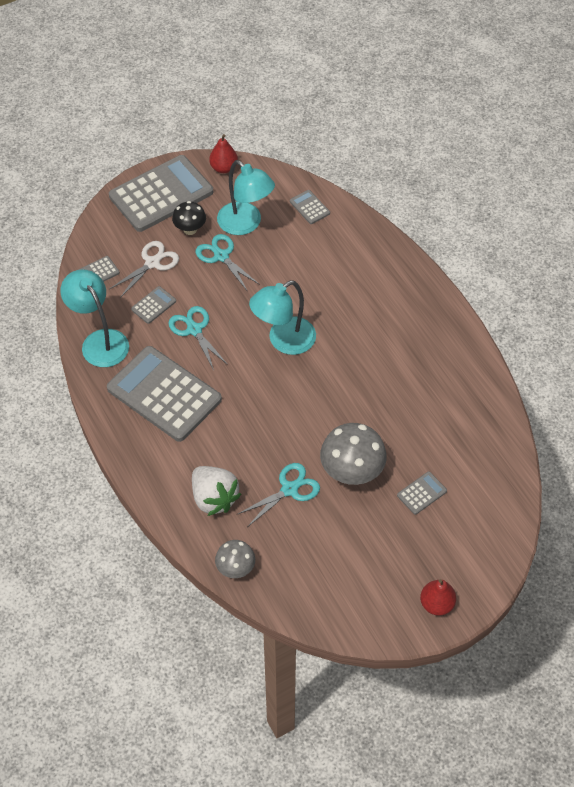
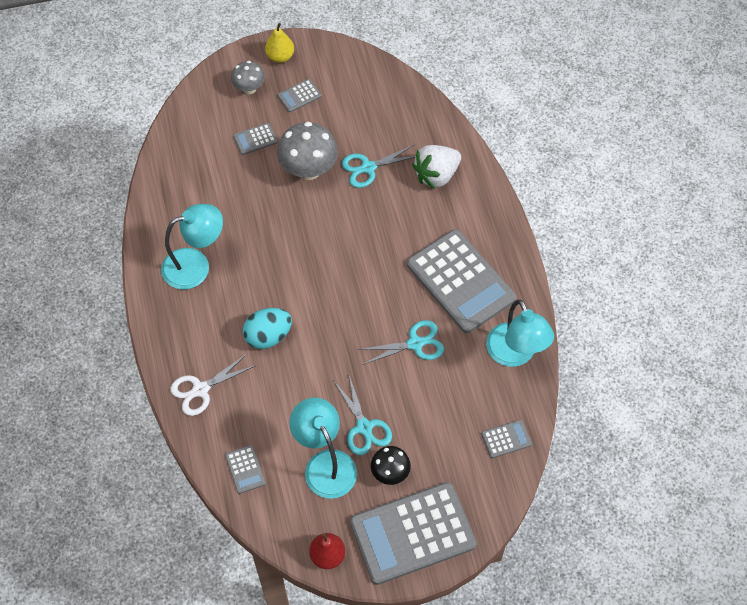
camera: 165 degrees left, 5 degrees up
white scissors [110,241,179,298] -> white scissors moved to [170,354,255,416]
grey calculator [131,286,176,324] -> grey calculator moved to [278,79,322,112]
turquoise scissors [168,306,228,370] -> turquoise scissors turned 90 degrees counterclockwise [357,320,445,365]
white strawberry [192,466,241,516] -> white strawberry turned 105 degrees counterclockwise [412,145,461,189]
grey mushroom [215,540,255,578] -> grey mushroom moved to [231,61,265,94]
turquoise lamp [249,280,316,355] -> turquoise lamp moved to [161,204,223,289]
red pear [420,579,456,616] -> yellow pear [265,23,294,63]
none -> turquoise egg [243,308,292,349]

